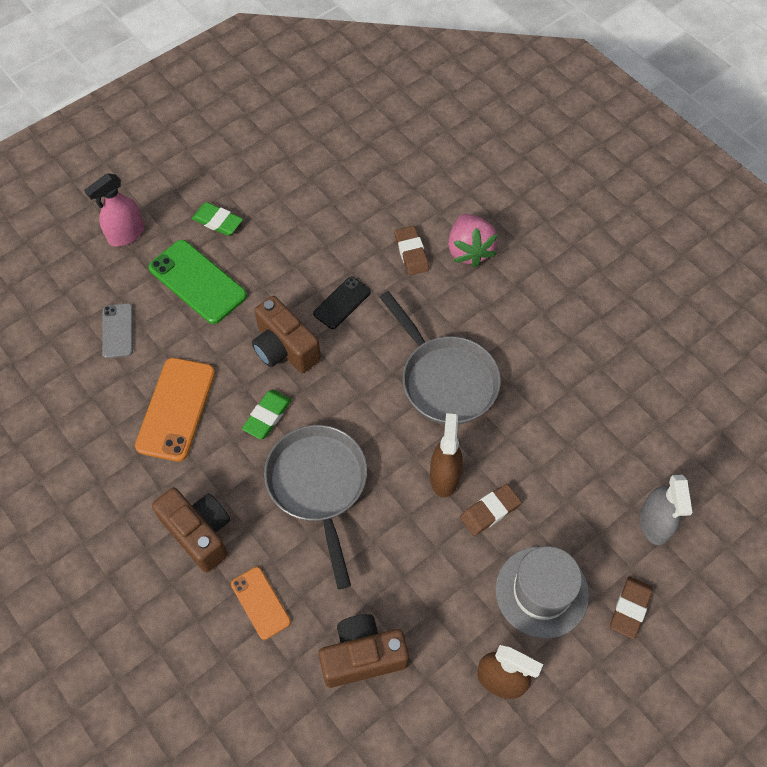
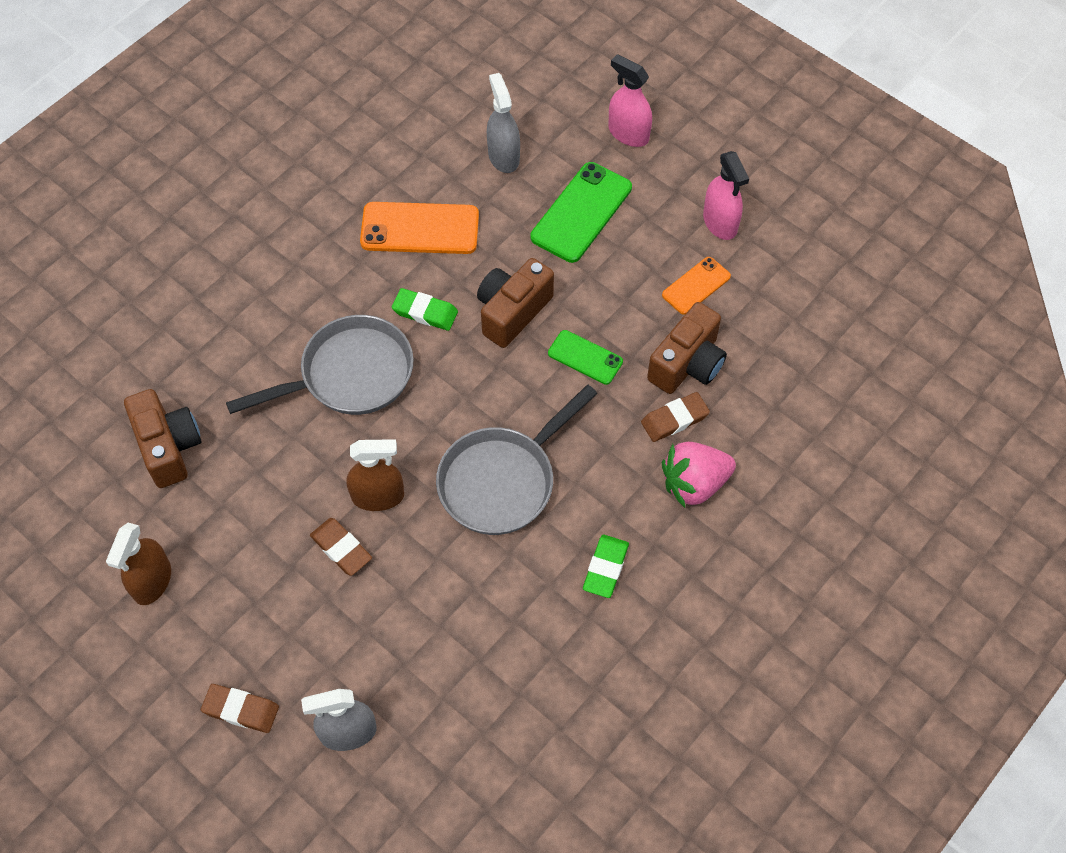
camera: 80 degrees right, 0 degrees up
grey phone [102,303,133,358] -> grey spray bottle [487,73,520,173]
brown camera [152,488,230,572] -> brown camera moved to [647,302,727,394]
green eraser [192,202,243,236] -> green eraser moved to [583,535,629,598]
orange phone [231,567,291,640] -> orange phone moved to [662,257,731,315]
black phone [313,277,371,329] -> green phone [548,330,623,385]
grey hat [495,546,589,639] -> none
none -> pink spray bottle [703,151,749,240]

